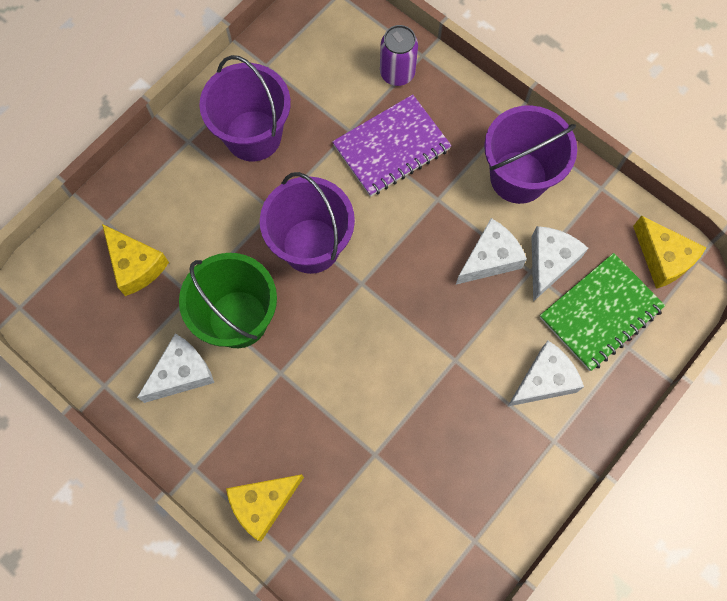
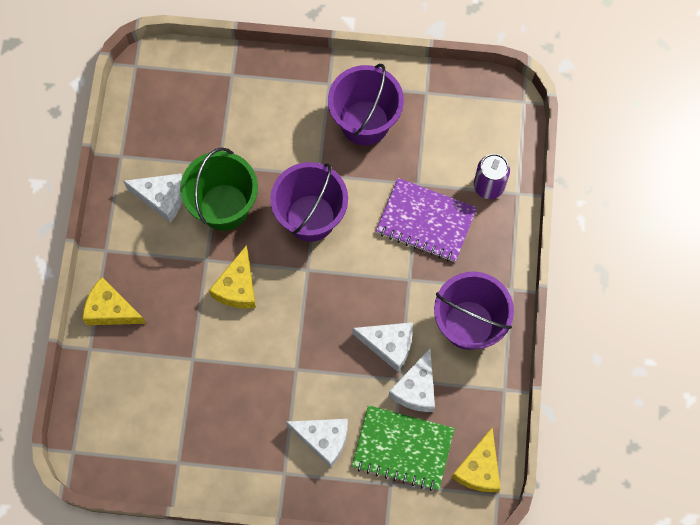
camera: 55 degrees right, 0 degrees up
yellow cheese [102,224,169,296] -> yellow cheese moved to [209,245,256,309]
white cheese [531,226,588,302] -> white cheese turned 120 degrees clockwise [389,348,435,412]

